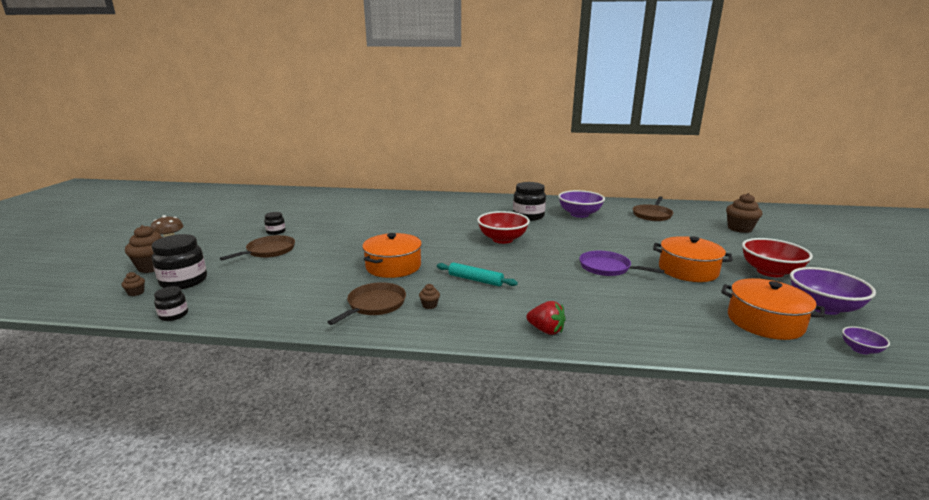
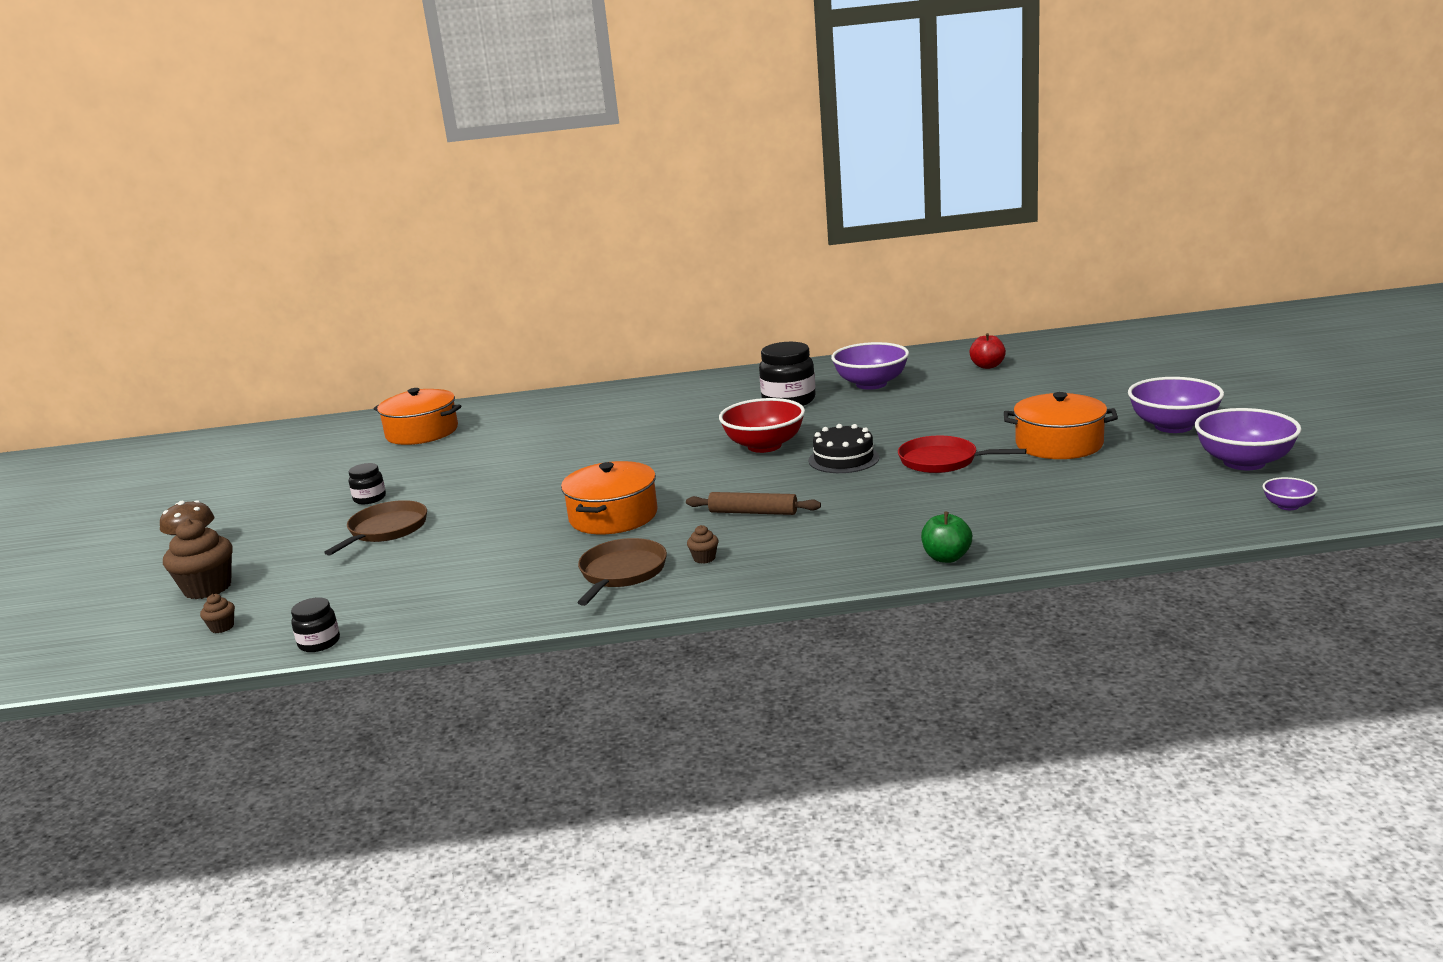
camera: 10 degrees left, 0 degrees up
black jar [152,234,207,289] -> none
turquoise rolling pin [437,262,518,286] -> brown rolling pin [686,492,821,515]
red strawberry [526,301,565,335] -> none
purple pan [579,251,664,276] -> red pan [898,436,1026,473]
brown pan [633,196,673,221] -> red apple [970,333,1006,369]
orange pot [721,278,825,340] -> orange pot moved to [374,388,461,445]
brown cupcake [726,193,762,233] -> none
red bowl [742,238,813,277] -> purple bowl [1128,377,1224,433]
none -> black cake [808,424,880,473]
none -> green apple [921,512,972,563]

